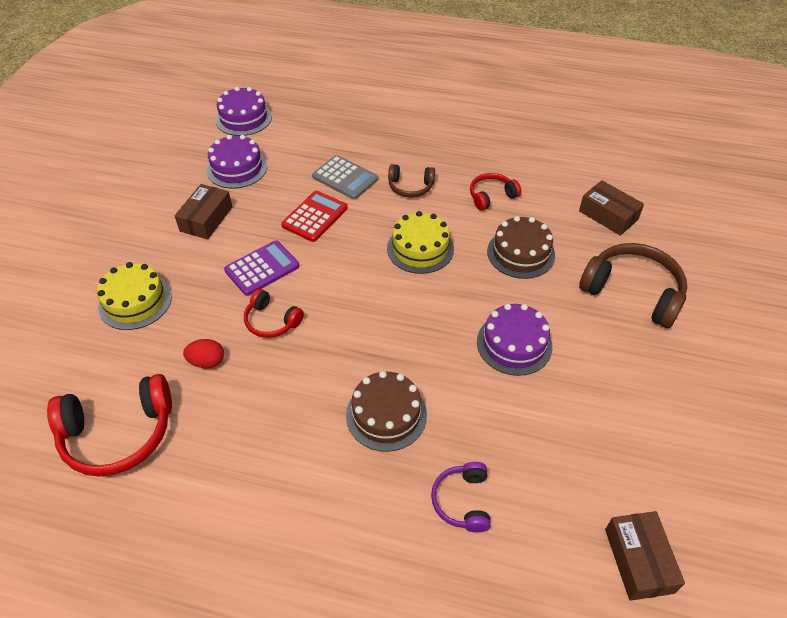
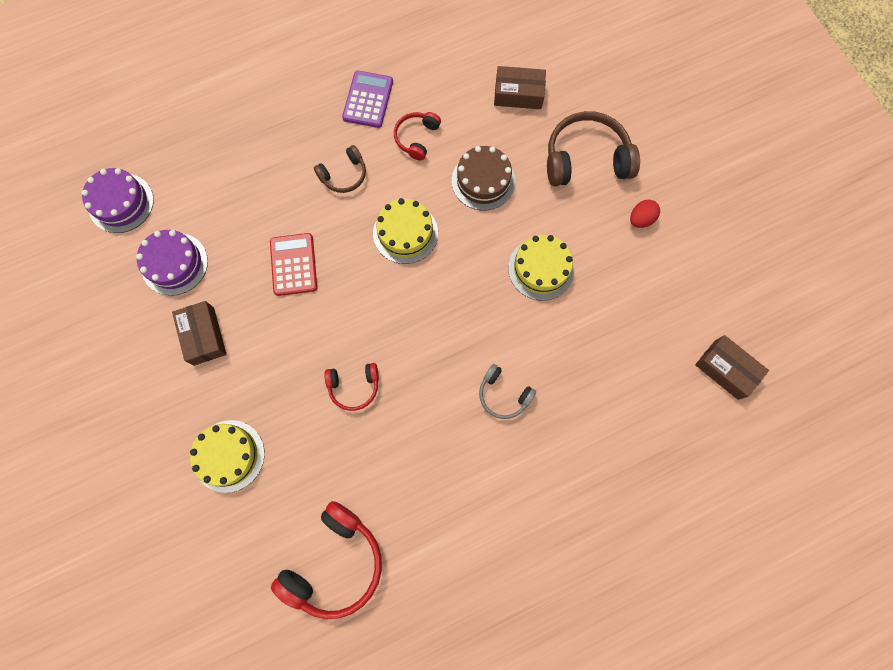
camera: 40 degrees left, 25 degrees up
red egg [183,339,224,368] -> red egg moved to [630,200,660,228]
purple calculator [224,240,300,296] -> purple calculator moved to [342,71,393,128]
grey calculator [312,155,378,200] -> none
brown cake [346,371,427,452] -> grey headphones [479,364,536,419]
purple headphones [431,462,491,532] -> none
purple cake [477,303,552,376] -> yellow cake [508,235,575,301]

